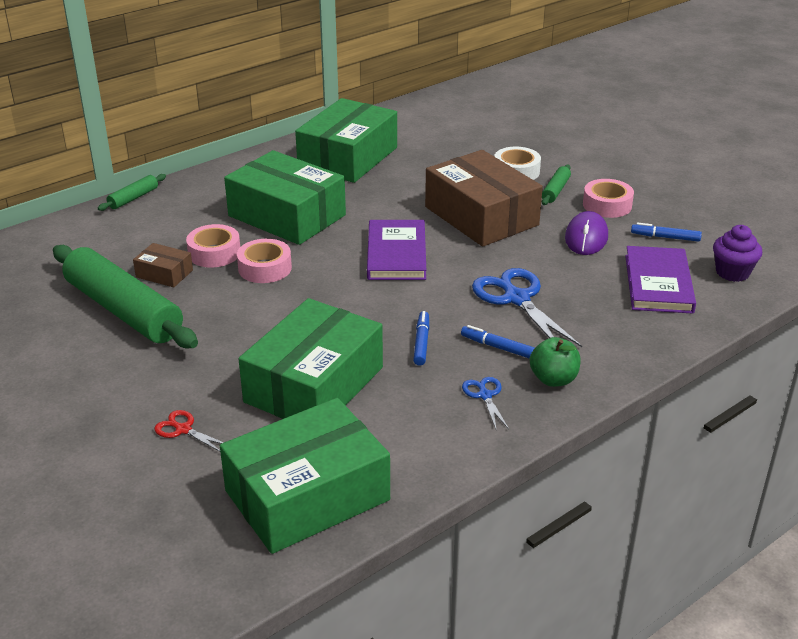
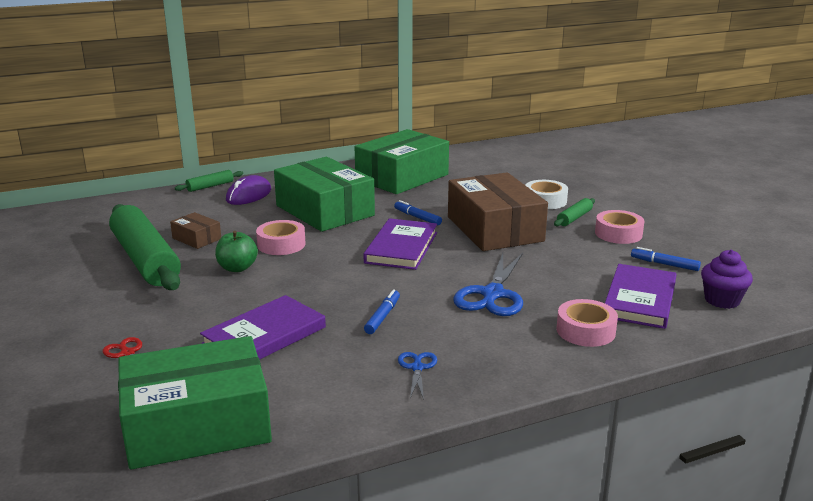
camera: 15 degrees right, 10 degrees down
pink tape [186,224,240,267] -> pink tape moved to [556,299,618,347]
green box [239,298,383,419] -> purple book [200,295,326,360]
blue marker [461,325,535,359] -> blue marker moved to [394,200,442,225]
blue scissors [472,268,582,347] -> blue scissors turned 150 degrees counterclockwise [453,253,523,316]
green apple [530,337,581,387] -> green apple moved to [215,231,258,272]
purple mouse [565,211,608,255] -> purple mouse moved to [226,175,271,205]

